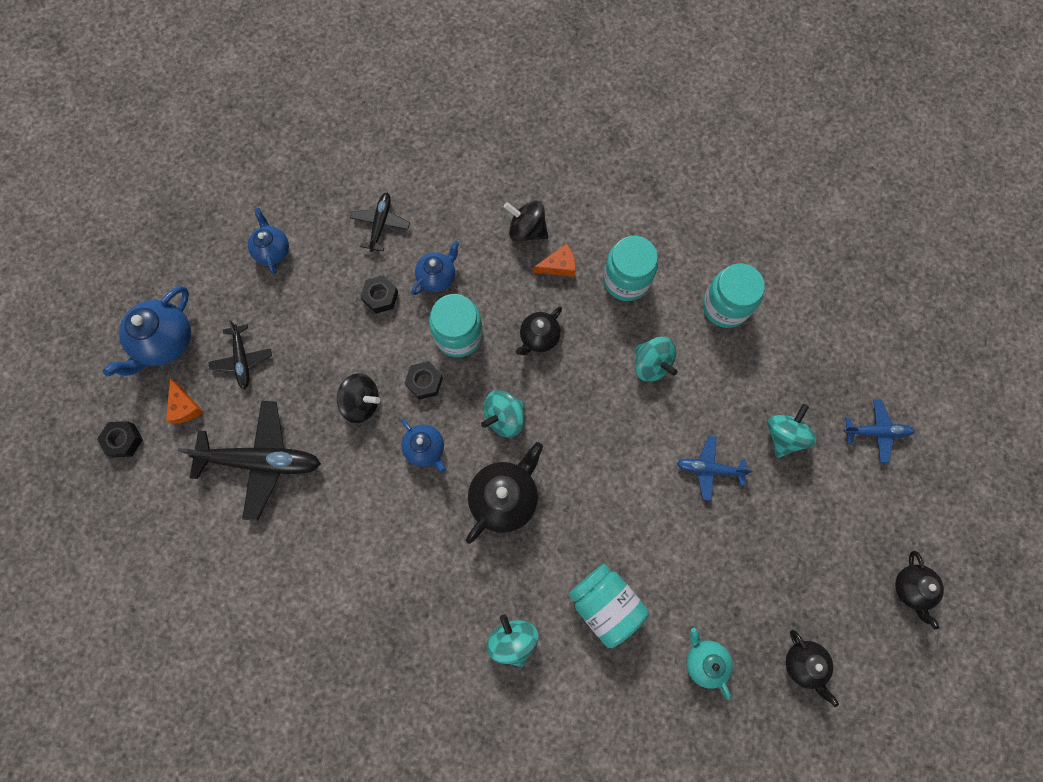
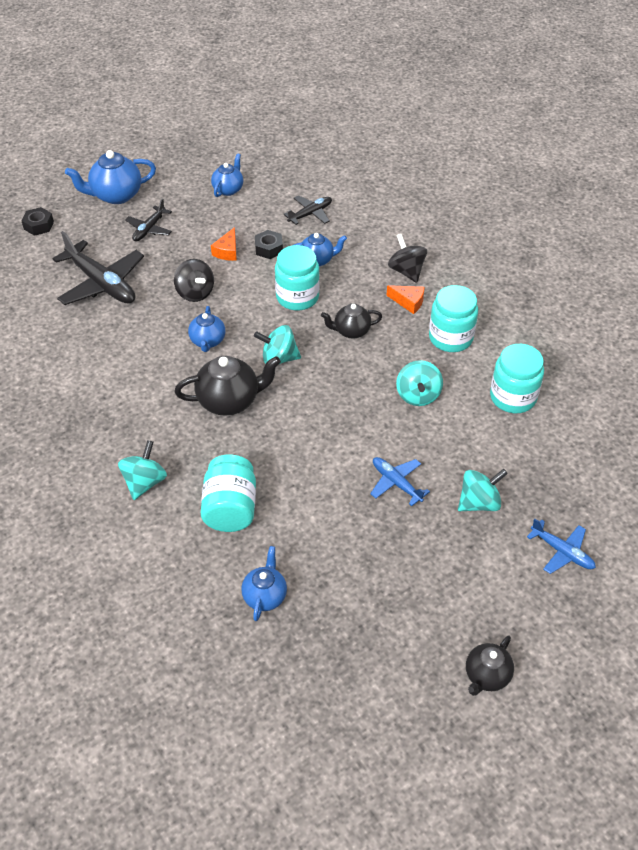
camera: 40 degrees right, 25 degrees down
orange cheese [166,379,204,424] -> orange cheese moved to [211,227,237,261]
black nut [405,361,443,400] -> none
turquoise teapot [686,628,733,700] -> blue teapot [241,546,287,621]
black teapot [786,630,839,707] -> none

